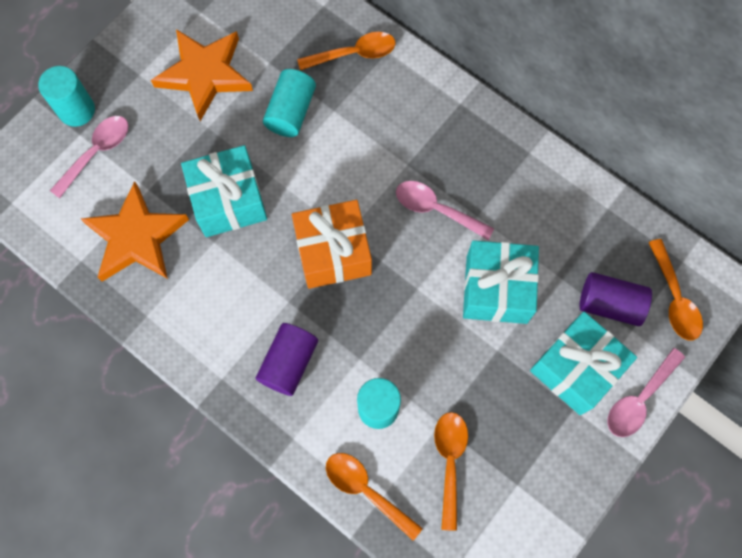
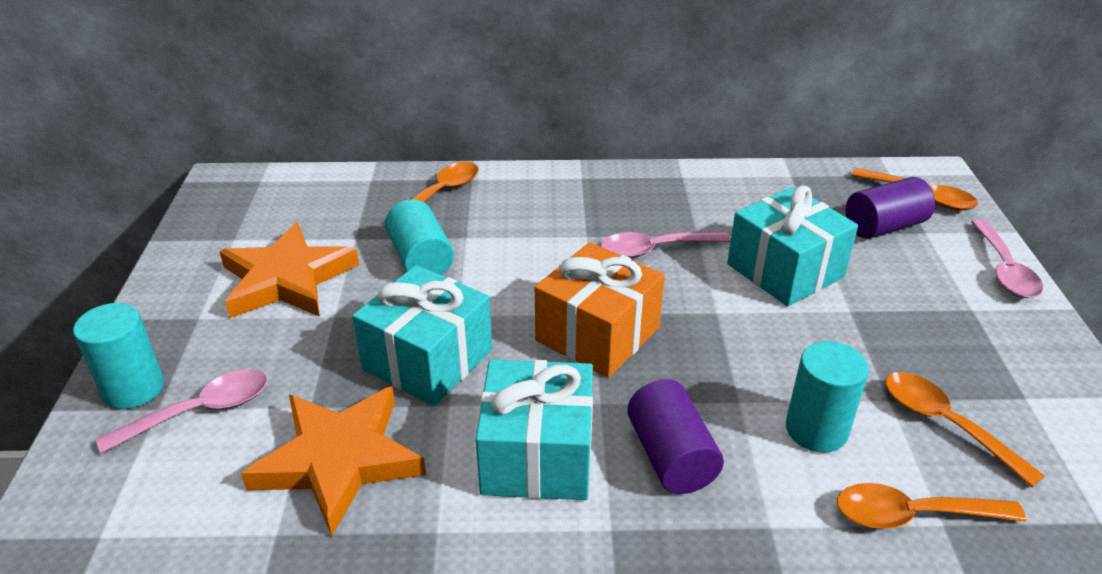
camera: 40 degrees left, 35 degrees down
pink spoon [50,116,128,198] -> pink spoon turned 60 degrees clockwise [96,369,267,454]
turquoise gift [530,312,637,415] -> turquoise gift moved to [476,359,593,500]

